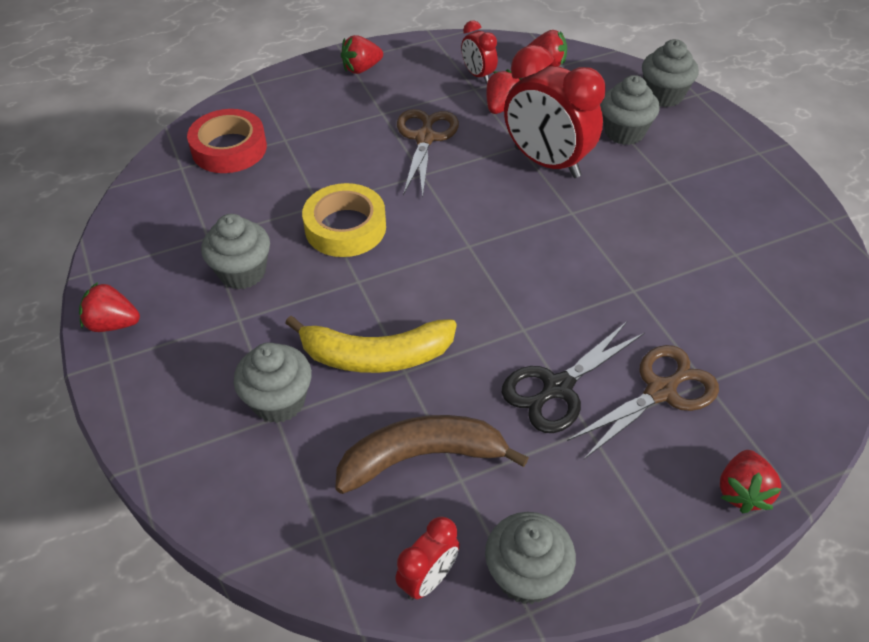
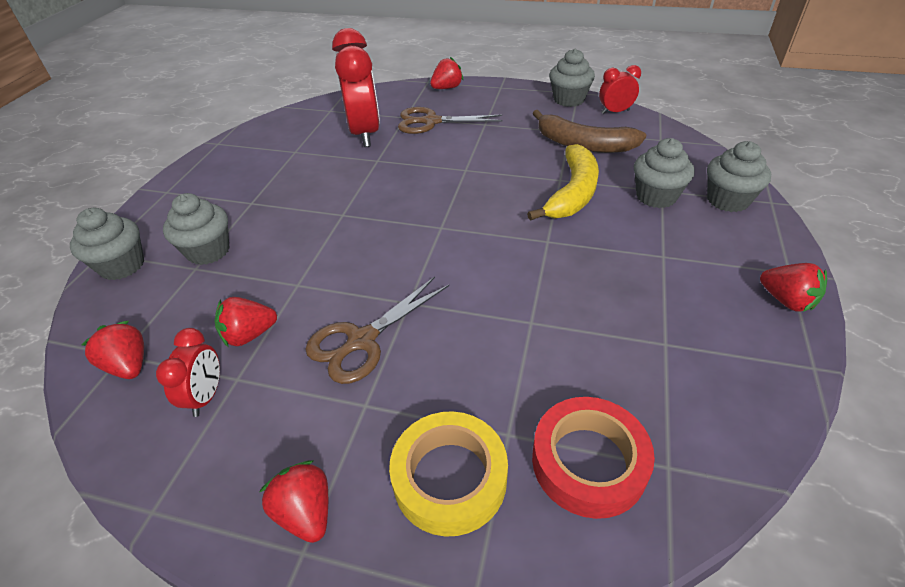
camera: 140 degrees left, 5 degrees down
grey cupcake [201,214,270,290] -> grey cupcake moved to [707,141,771,212]
yellow banana [285,316,457,373] -> yellow banana turned 75 degrees clockwise [527,144,599,221]
yellow tape [302,183,386,257] -> yellow tape moved to [389,411,508,537]
red strawberry [341,35,383,74] -> red strawberry turned 135 degrees counterclockwise [259,460,328,543]
black scissors [502,322,645,433] -> none
red clock [504,45,606,178] -> red clock moved to [332,28,380,147]

